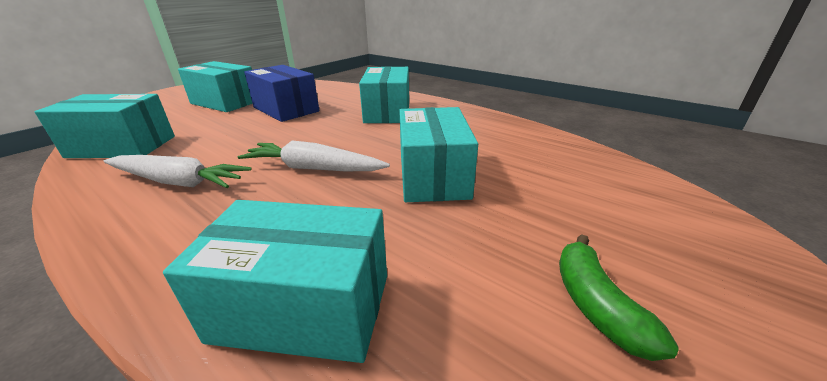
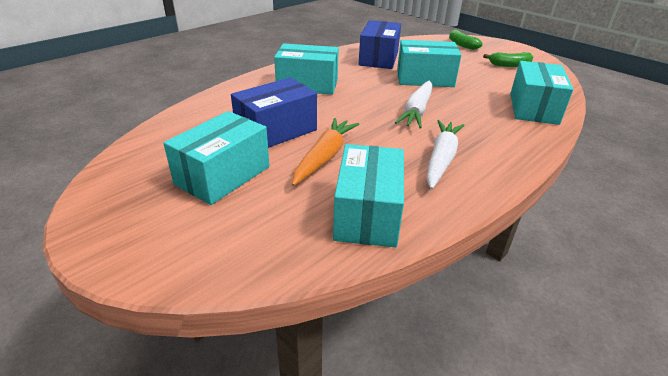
camera: 85 degrees left, 5 degrees up
none -> orange carrot [292,118,359,186]
none -> blue box [359,20,401,69]
none -> green banana [449,30,483,50]

